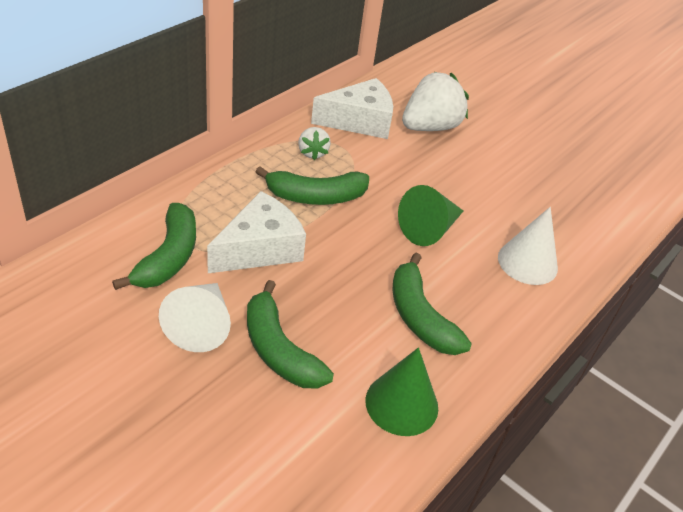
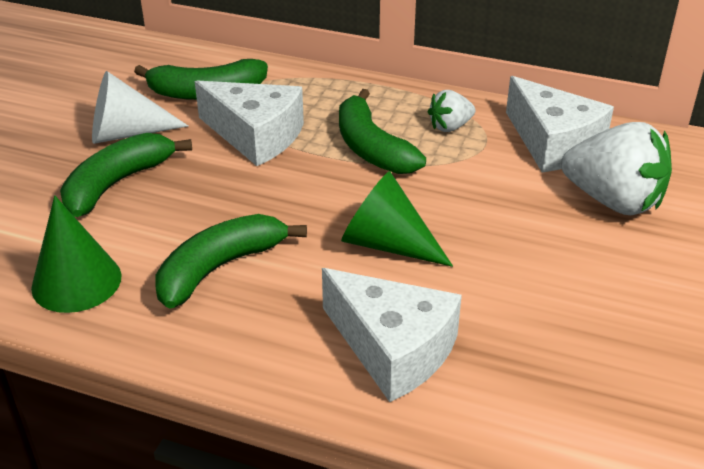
camera: 75 degrees right, 5 degrees down
white cone [498,207,558,285] -> white cheese [322,268,462,402]

